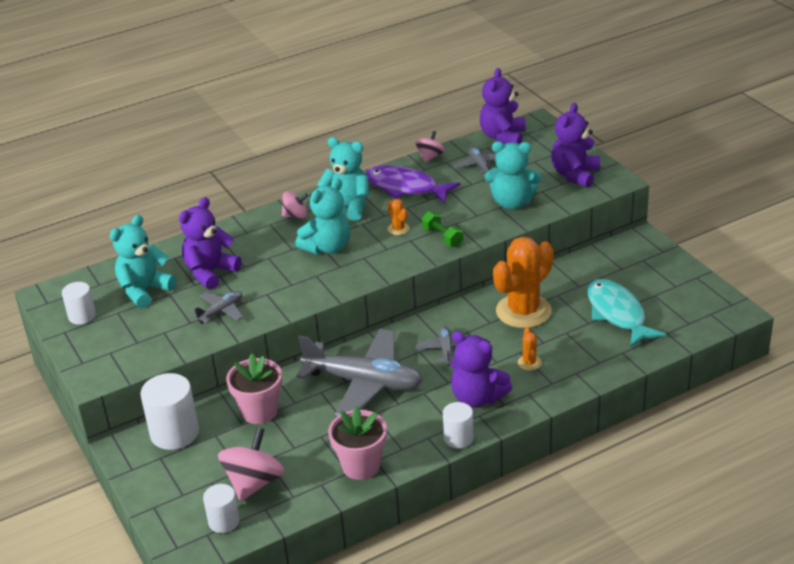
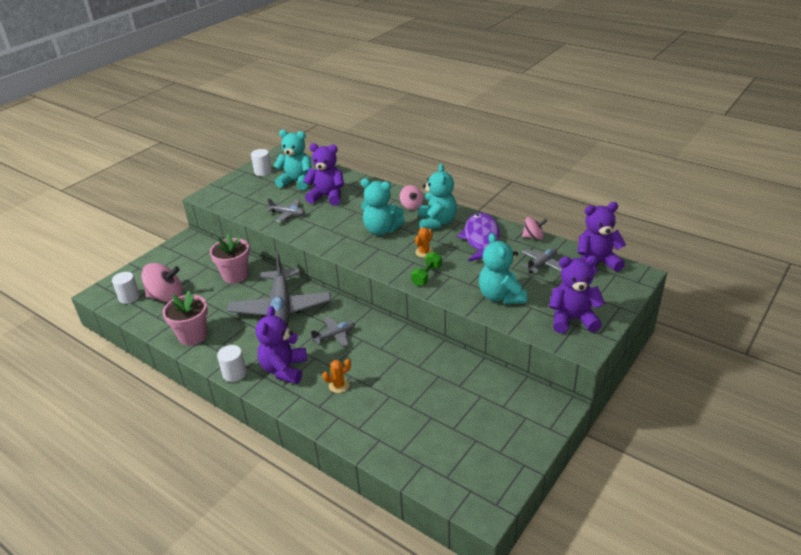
camera: 65 degrees right, 0 degrees up
white cylinder [141,373,199,450] -> none
orange cactus [493,237,554,328] -> none
turquoise fish [587,279,666,348] -> none

